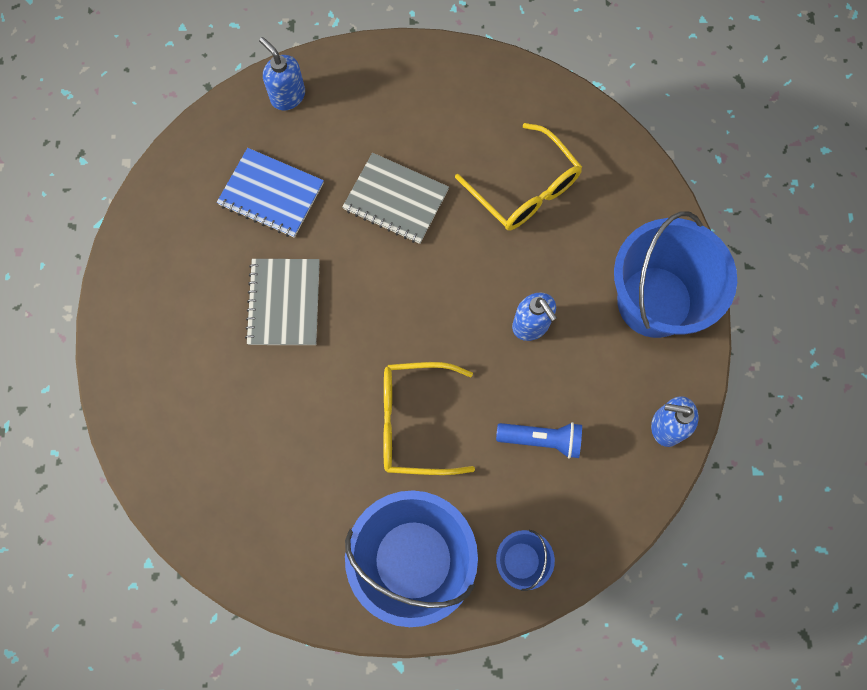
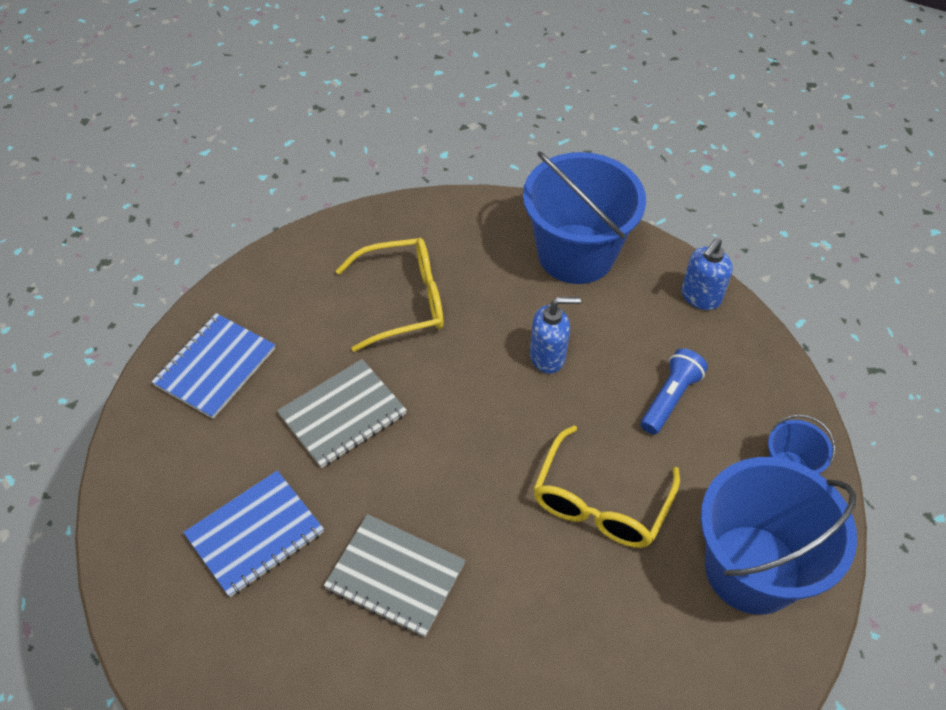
camera: 65 degrees left, 20 degrees down
blue soap dispenser [259,37,305,111] -> none
none -> blue notebook [151,313,275,419]

